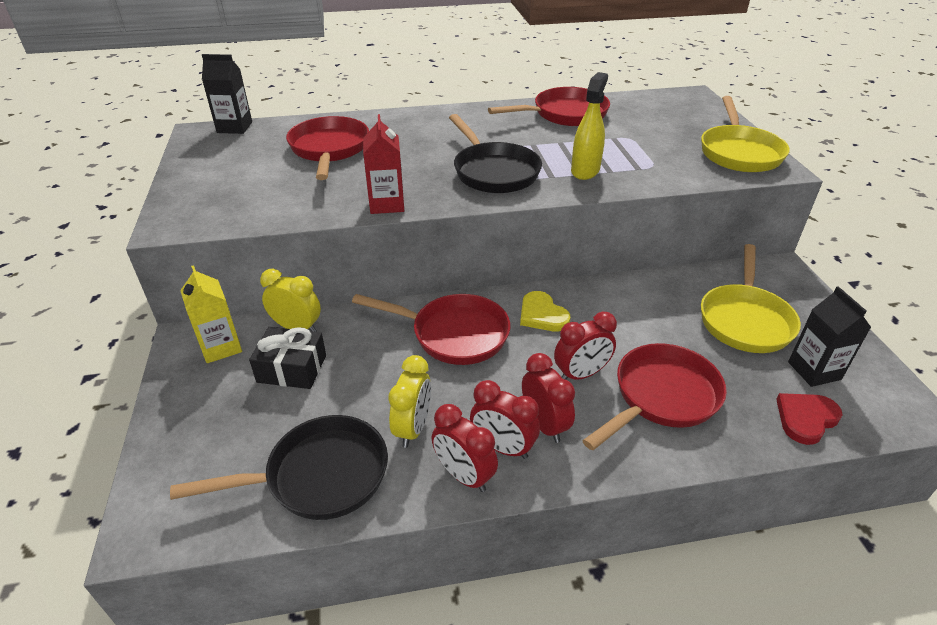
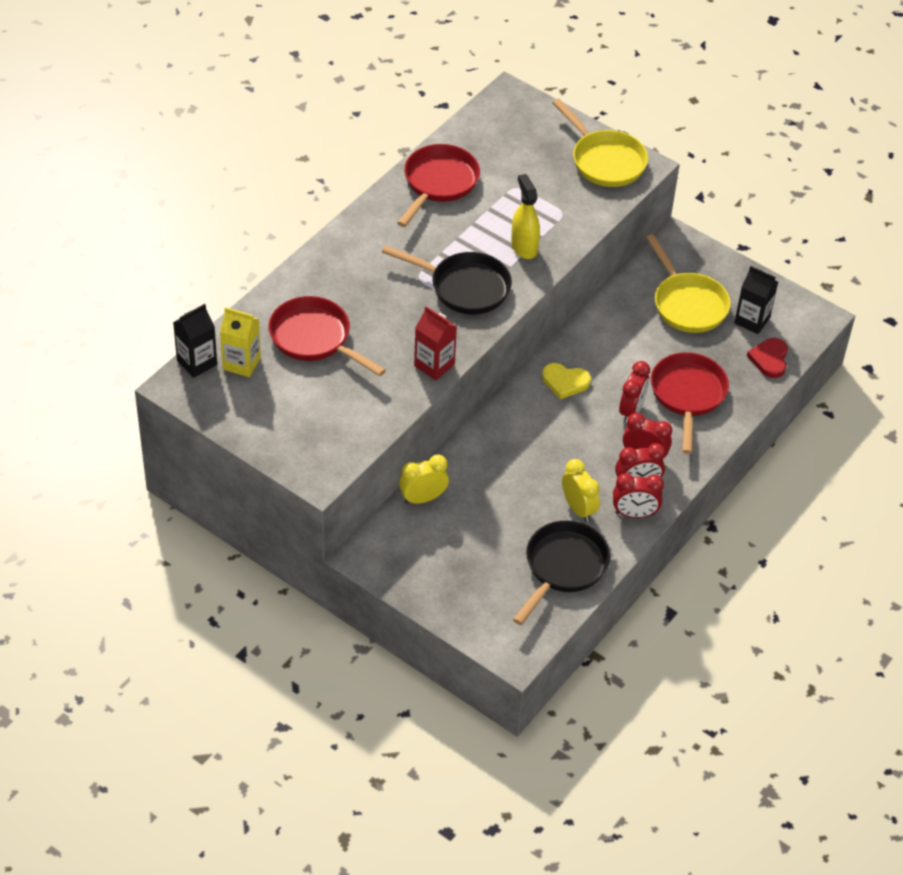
camera: 45 degrees left, 10 degrees up
yellow carton [180,265,242,363] -> yellow carton moved to [220,307,261,377]
black gift [249,327,326,389] -> none
red pan [352,294,510,365] -> none

